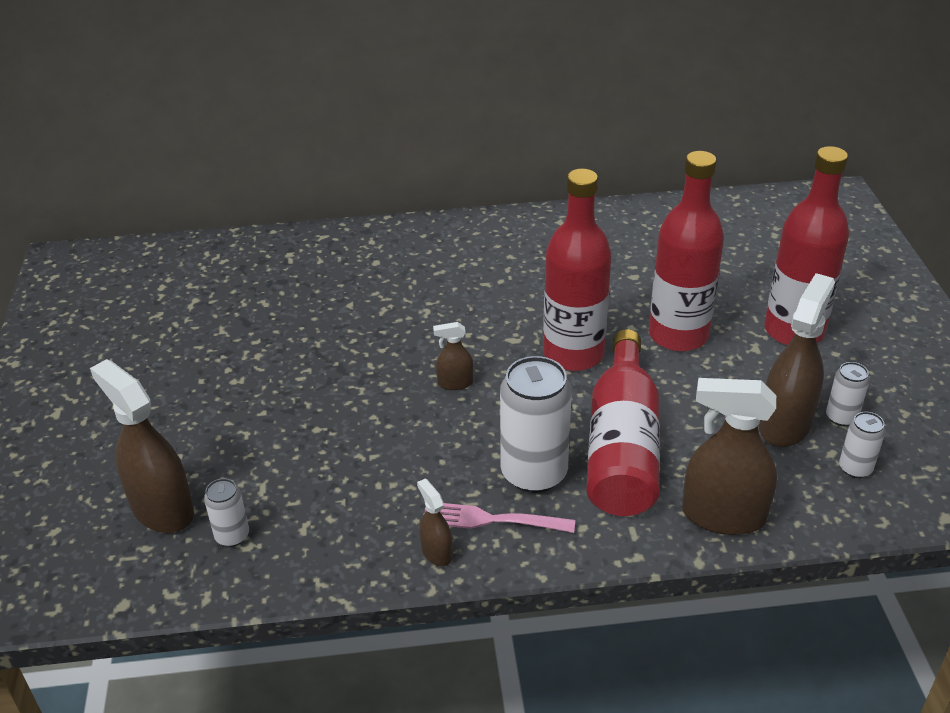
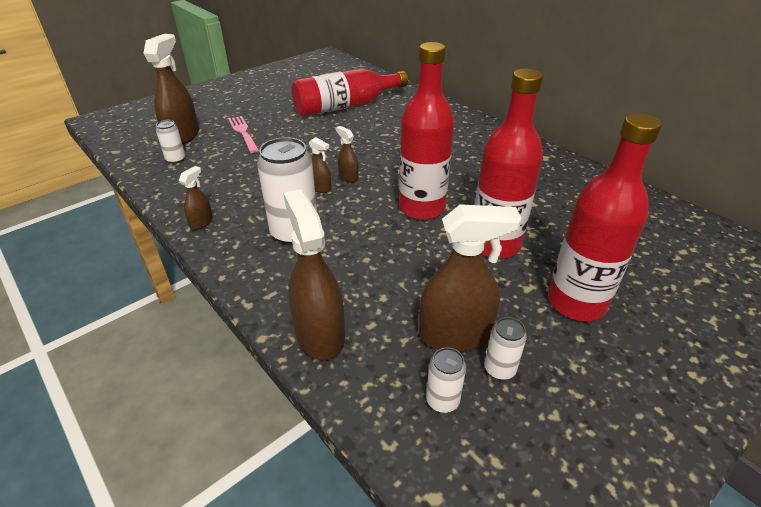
camera: 55 degrees right, 0 degrees up
pink fork [424,503,575,533] -> pink fork moved to [228,116,259,153]
red bottle [586,329,660,516] -> red bottle moved to [292,68,408,117]
none -> brown spray bottle [309,137,331,193]

